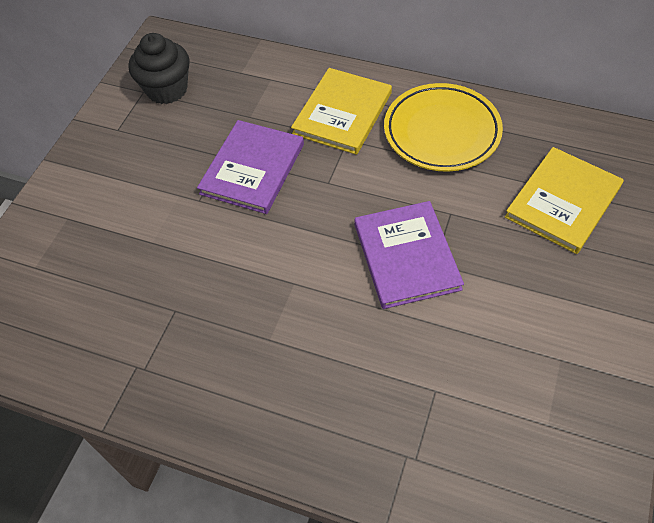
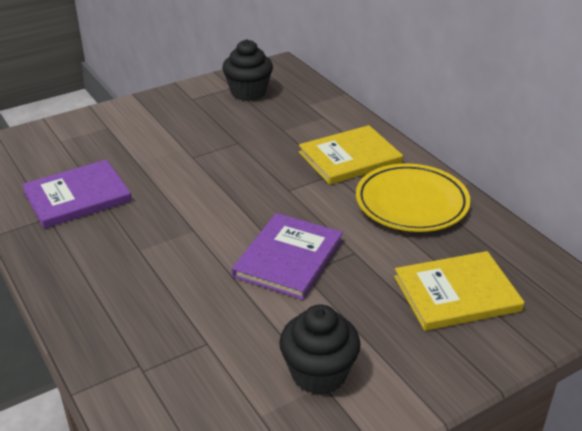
camera: 35 degrees right, 20 degrees down
purple book [197,120,304,214] -> purple book moved to [22,160,132,228]
none -> black cupcake [279,304,361,395]

